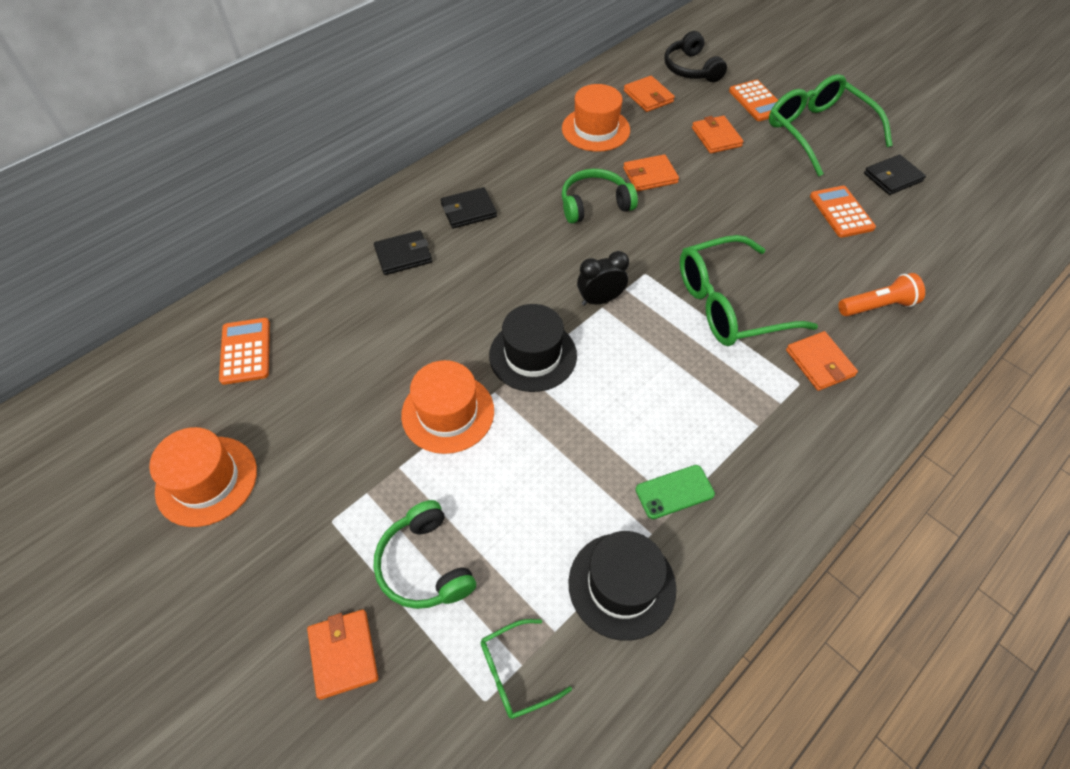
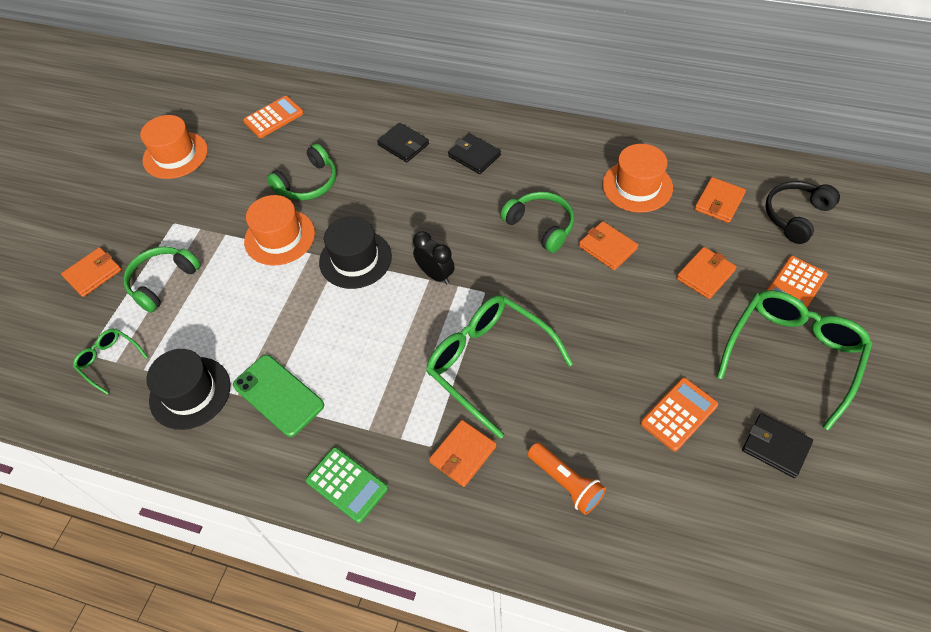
camera: 65 degrees right, 0 degrees up
green phone [635,465,715,519] -> green phone [233,355,324,437], size x1.53
none -> green headphones [267,144,337,201]
none -> green calculator [305,447,388,523]

